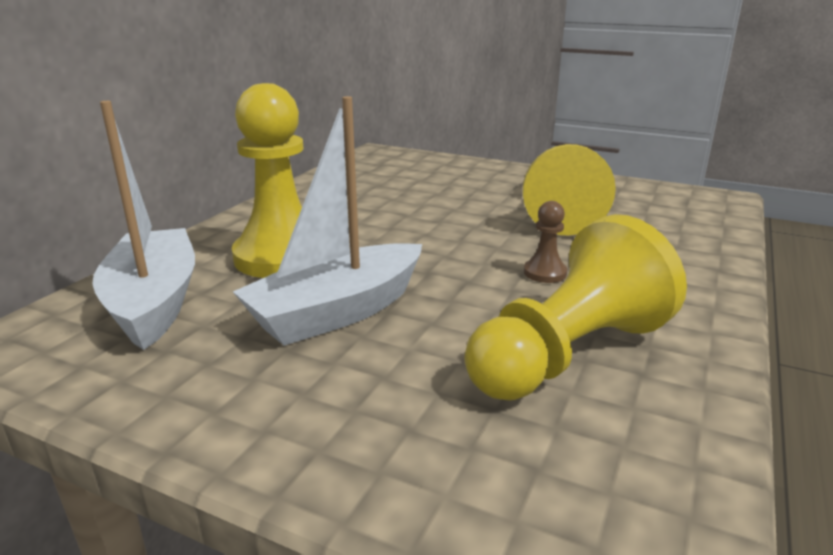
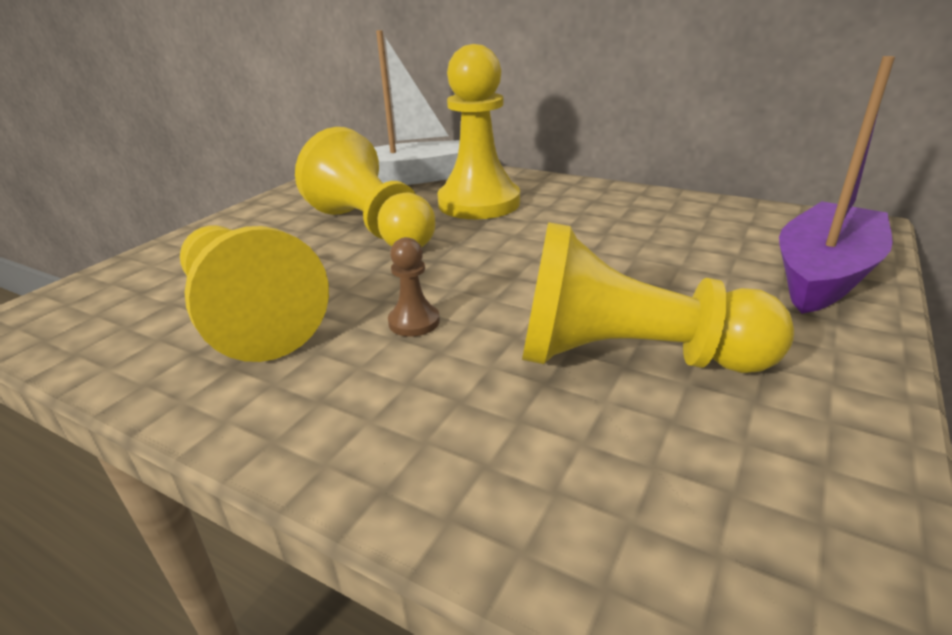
camera: 95 degrees right, 5 degrees up
white boat [233,96,422,346] -> yellow pawn [295,127,435,247]
none -> purple boat [779,56,895,314]

